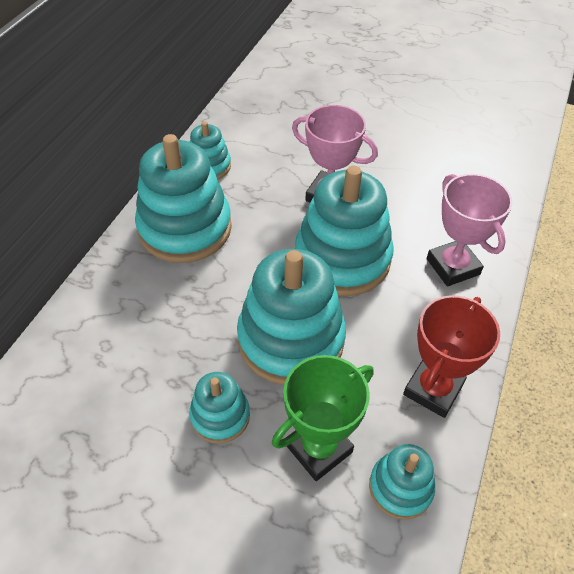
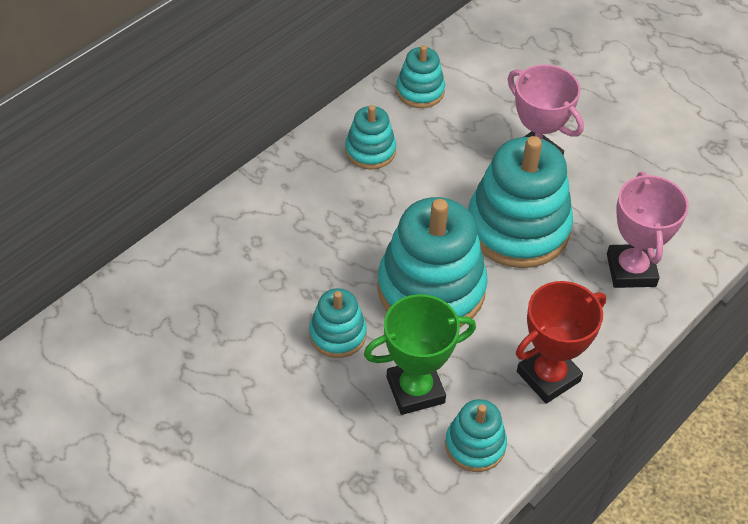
camera: 20 degrees right, 0 degrees up
turquoise stacking toy [135,134,232,263] -> turquoise stacking toy [345,105,396,169], size x0.51

